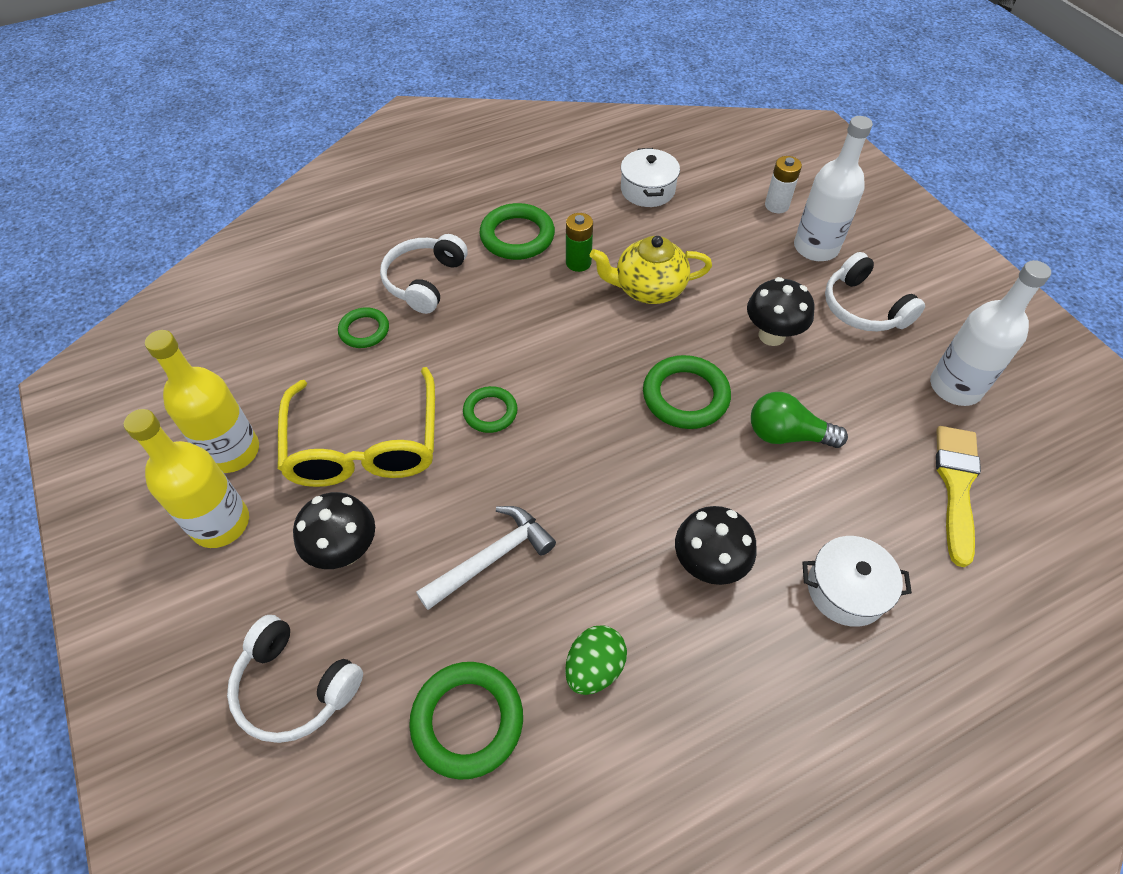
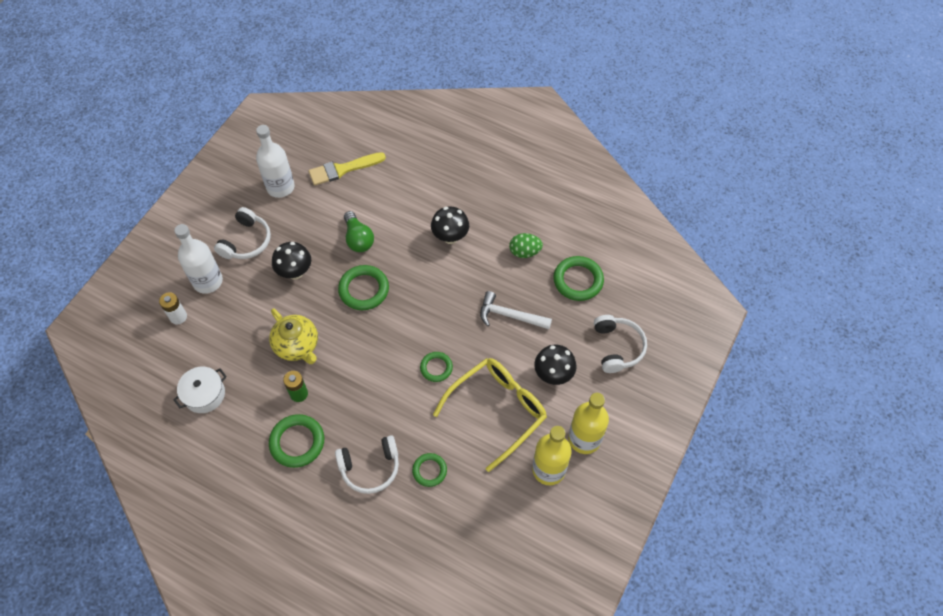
camera: 125 degrees left, 5 degrees up
white pot [802,536,912,627] -> none

